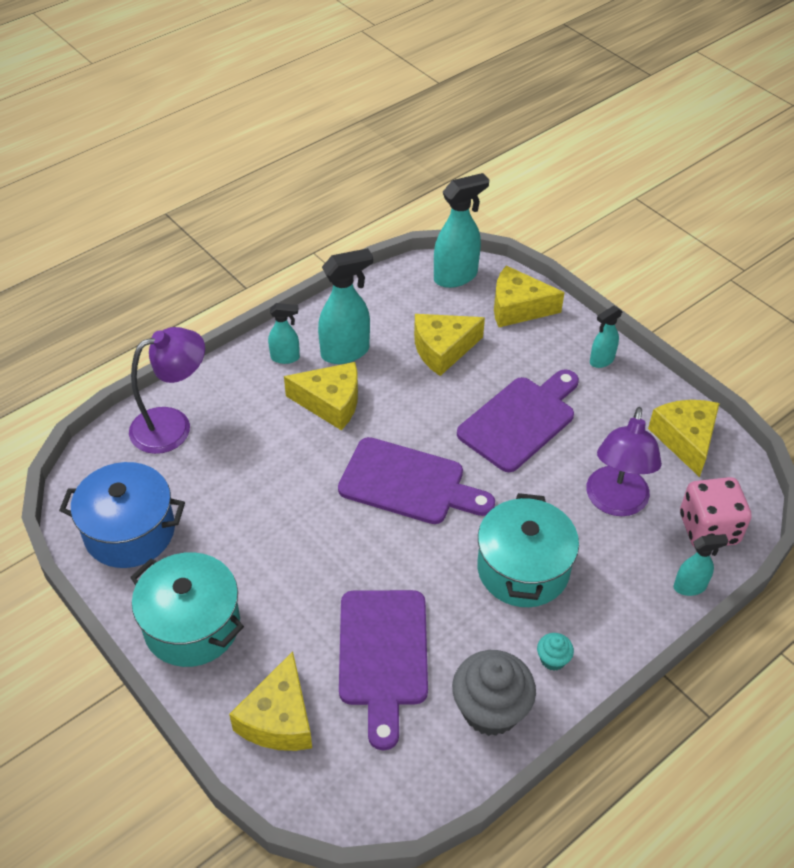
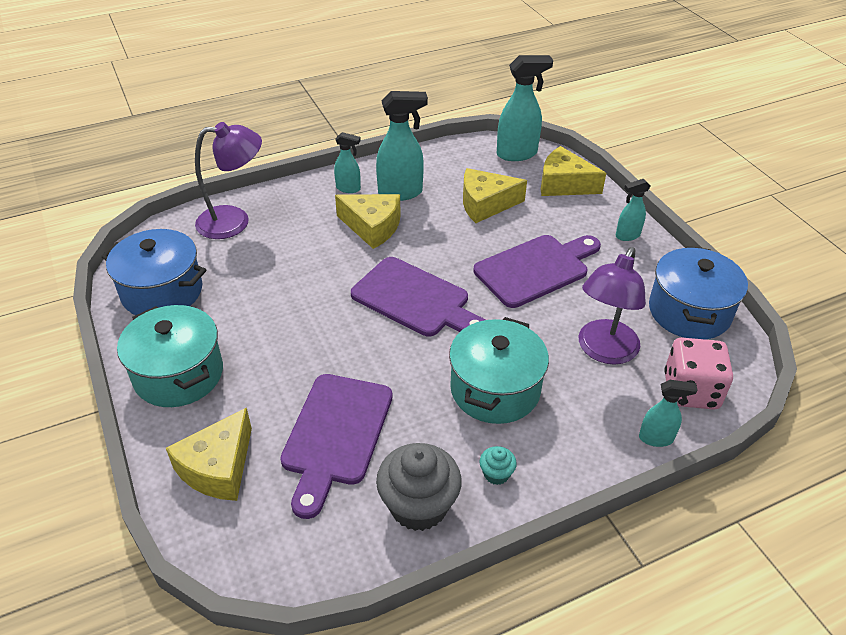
camera: 15 degrees right, 5 degrees down
yellow cheese [648,400,720,477] -> blue pot [649,246,748,340]

